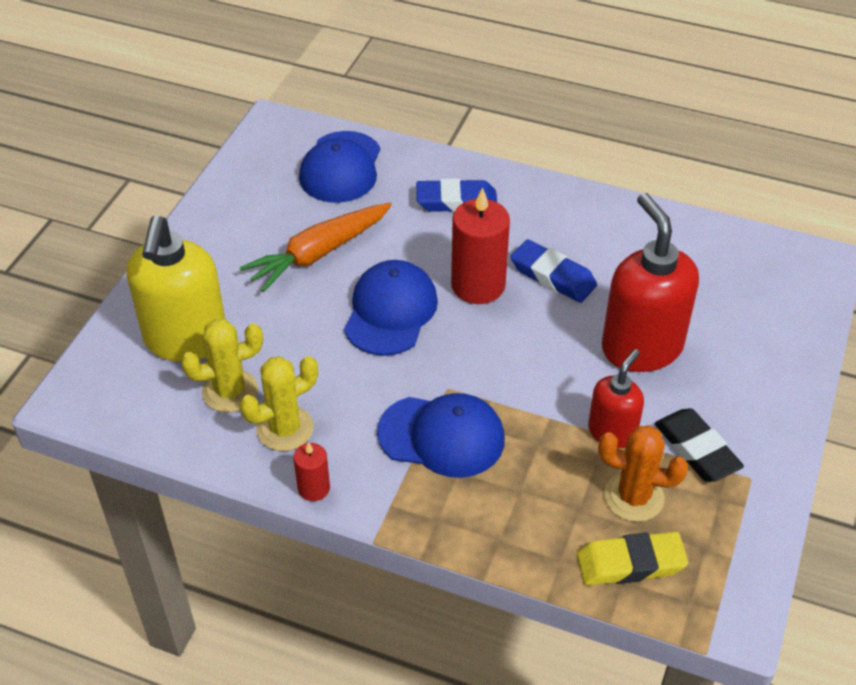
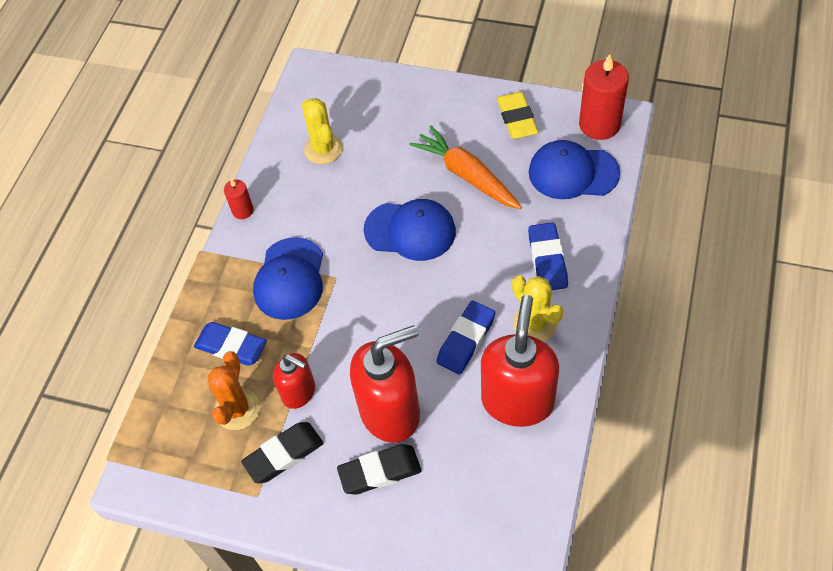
camera: 90 degrees right, 10 degrees up
yellow soap dispenser [126,215,225,362] -> none
yellow cactus [240,356,318,451] -> yellow cactus moved to [512,275,564,342]
red candle [451,187,510,304] -> red candle moved to [579,54,629,140]
yellow eraser [577,532,688,586] -> yellow eraser moved to [497,92,538,139]
none -> blue eraser [194,322,267,366]
none -> black eraser [337,444,422,495]
none -> red soap dispenser [481,295,559,427]

